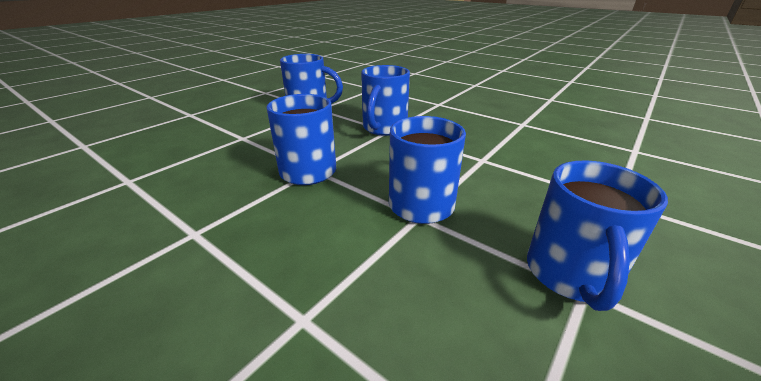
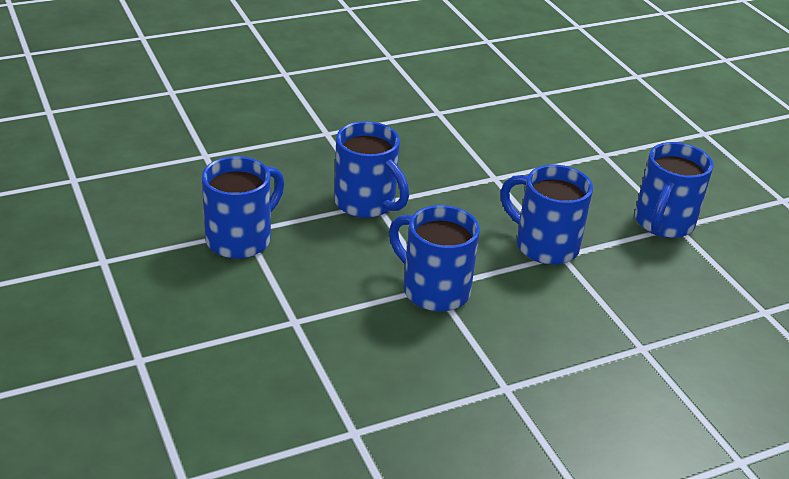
camera: 65 degrees left, 5 degrees up
blue mug [527,160,668,311] -> blue mug turned 75 degrees clockwise [635,142,713,238]

